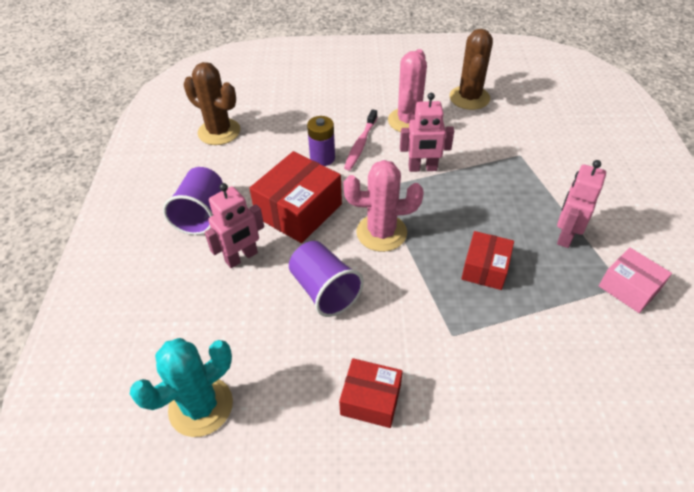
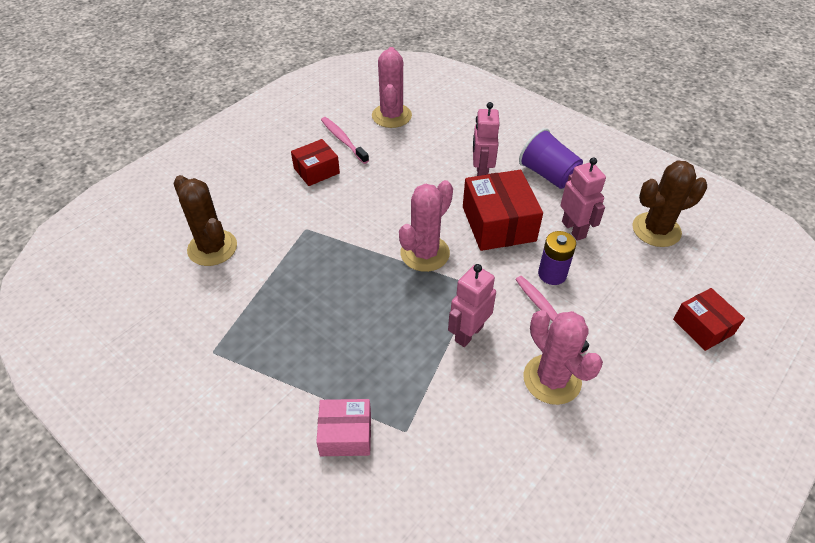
camera: 130 degrees right, 0 degrees up
turquoise cactus [130,338,233,437] -> pink cactus [372,47,412,128]
purple cup [289,241,364,317] -> none
brown cactus [449,29,493,110] -> brown cactus moved to [174,175,237,266]
red box [461,231,514,290] -> red box moved to [673,288,745,351]
pink robot [557,160,606,248] -> pink robot moved to [560,157,606,241]
pink box [599,248,672,313] -> pink box moved to [316,399,371,456]
none -> pink toothbrush [321,117,369,164]

